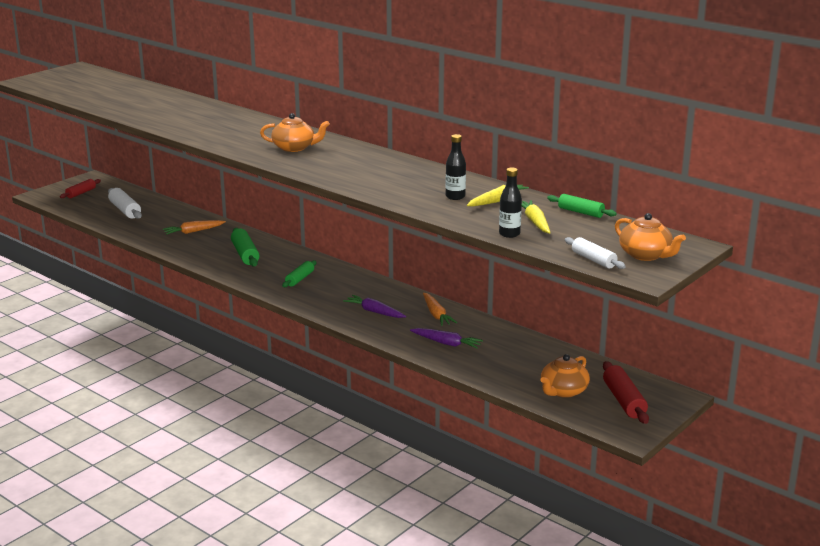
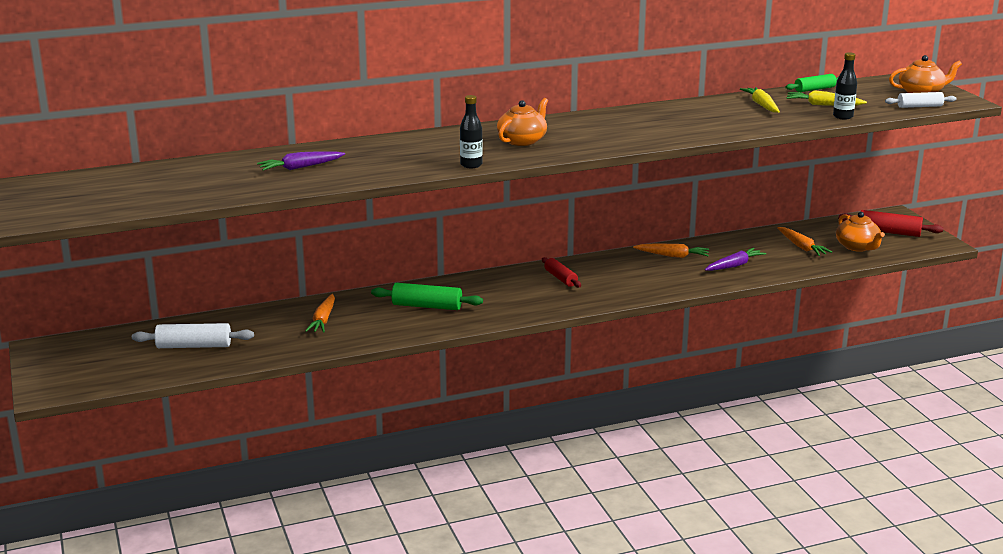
camera: 60 degrees left, 0 degrees up
red rolling pin [60,179,101,198] -> red rolling pin moved to [542,257,581,287]
green rolling pin [282,260,317,287] -> none
purple carrot [343,295,406,318] -> purple carrot moved to [257,151,345,171]
black bottle [445,134,466,200] -> black bottle moved to [460,95,483,168]
none -> orange carrot [777,227,832,256]

